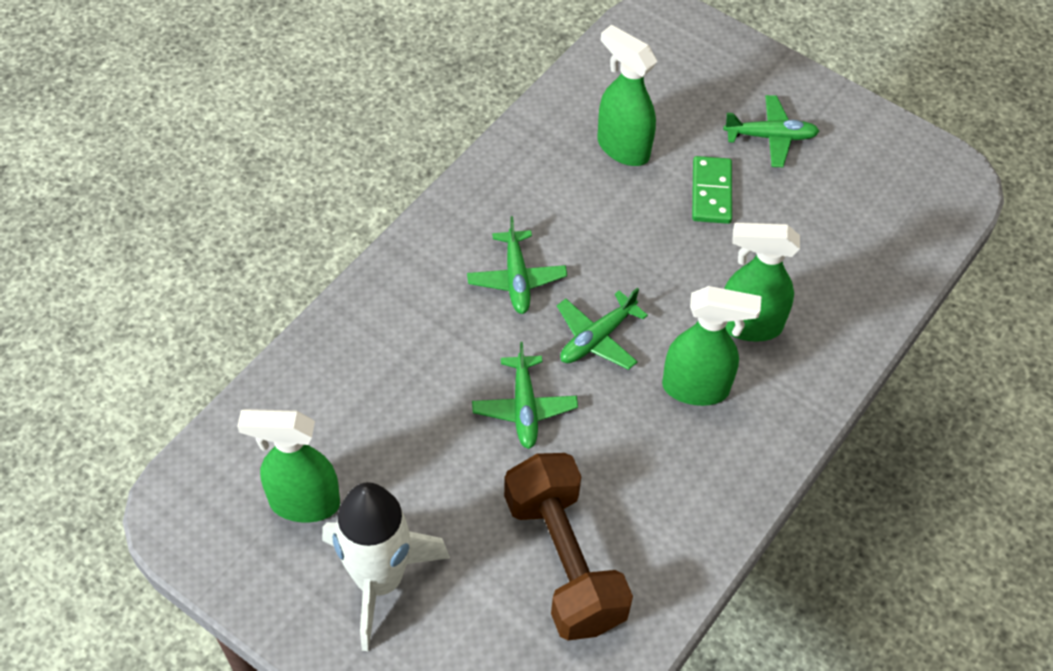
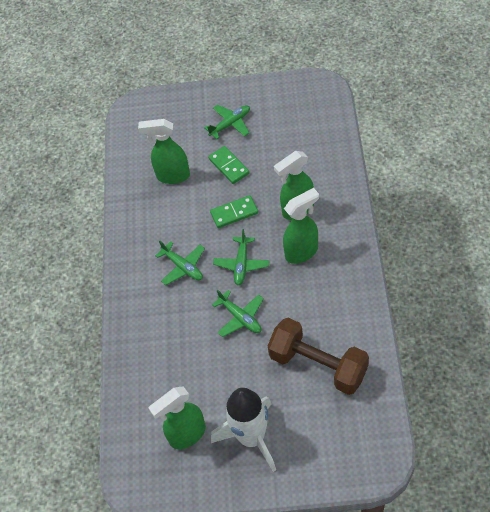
camera: 30 degrees left, 0 degrees up
none -> green domino [210,195,258,228]

